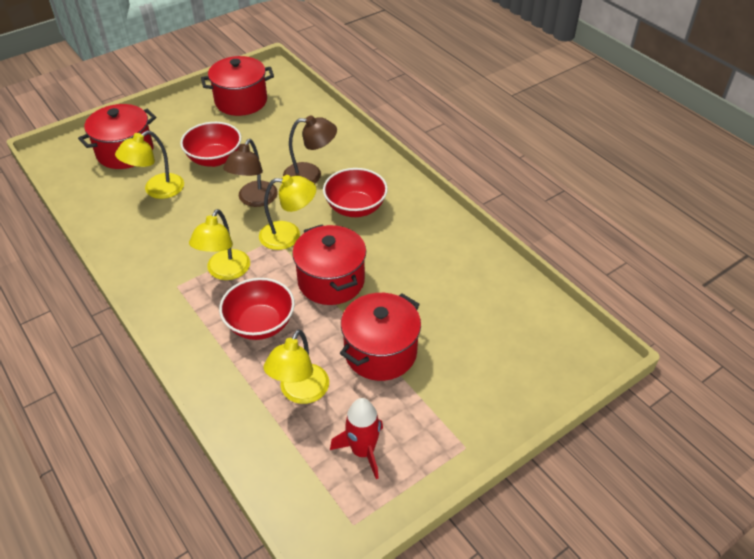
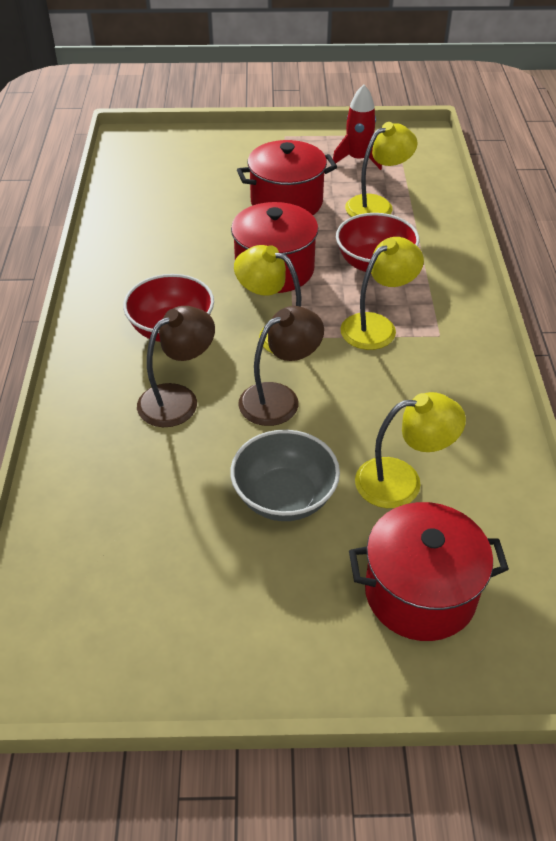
camera: 145 degrees left, 0 degrees up
red bowl [180,122,242,167] -> grey bowl [230,430,340,521]
red pot [201,56,274,116] -> none
brown lamp [283,115,337,184] -> brown lamp turned 105 degrees clockwise [137,306,215,427]

